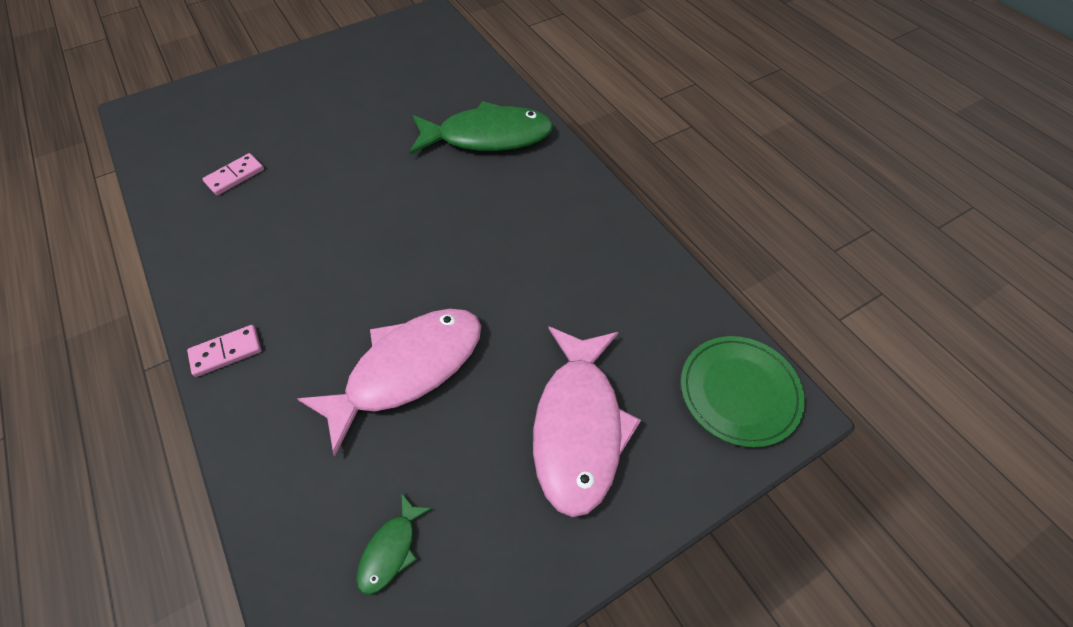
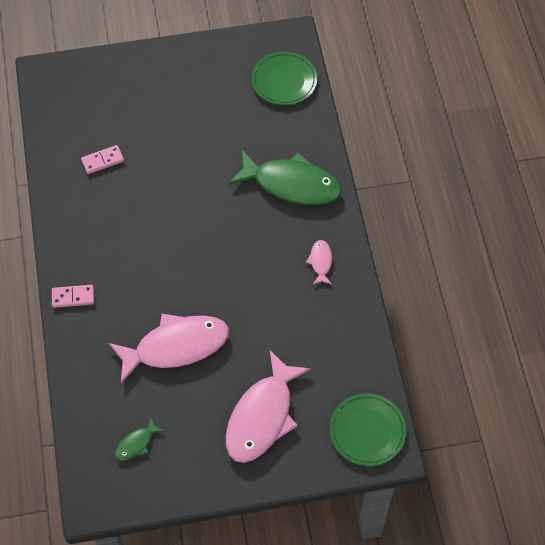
camera: 20 degrees right, 5 degrees up
none -> green plate [252,51,317,105]
none -> pink fish [306,240,332,284]

